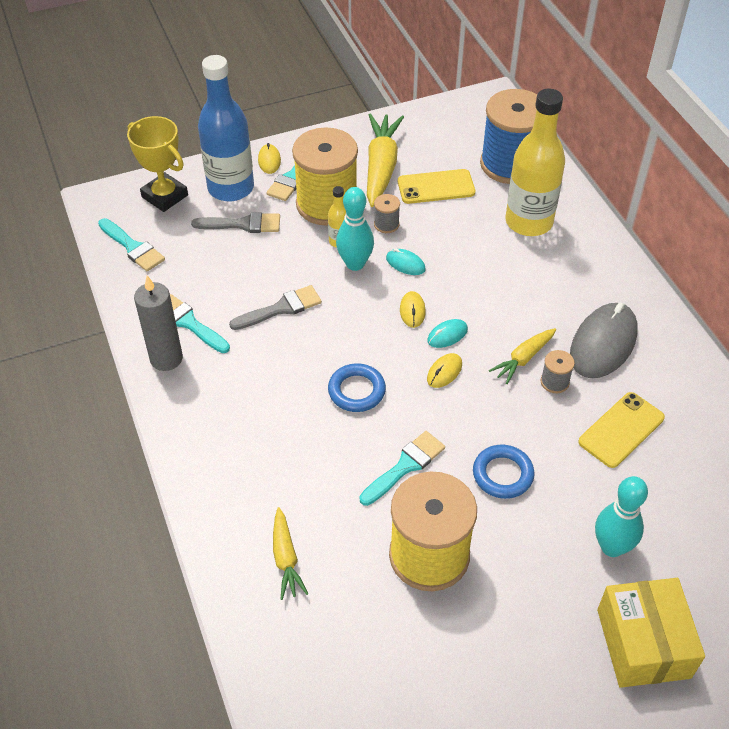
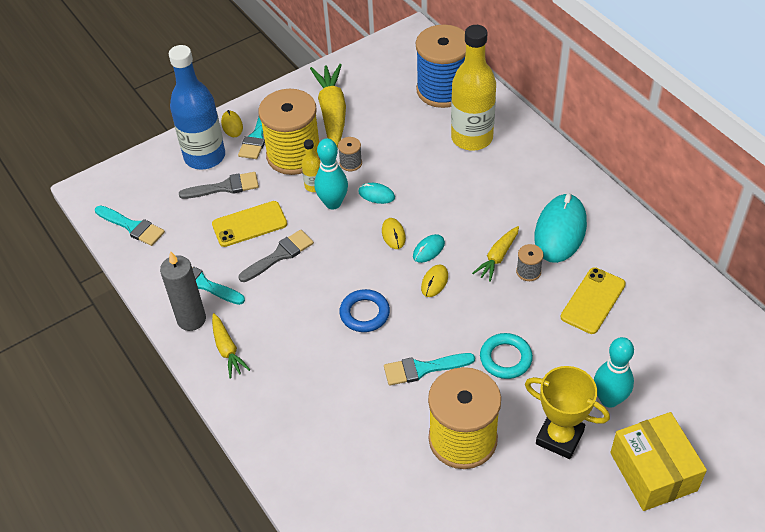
camera: 10 degrees left, 0 degrees up
yellow trophy [127,116,188,212] -> yellow trophy moved to [525,366,610,459]
yellow carrot [273,507,308,600] -> yellow carrot moved to [212,313,250,378]
turquoise brush [360,431,445,506] -> turquoise brush turned 135 degrees counterclockwise [384,353,475,386]
yellow phone [398,169,475,204] -> yellow phone moved to [212,201,287,247]
blue ring [473,445,535,499] -> turquoise ring [480,333,533,379]
grey mouse [570,303,638,378] -> turquoise mouse [534,194,587,263]

